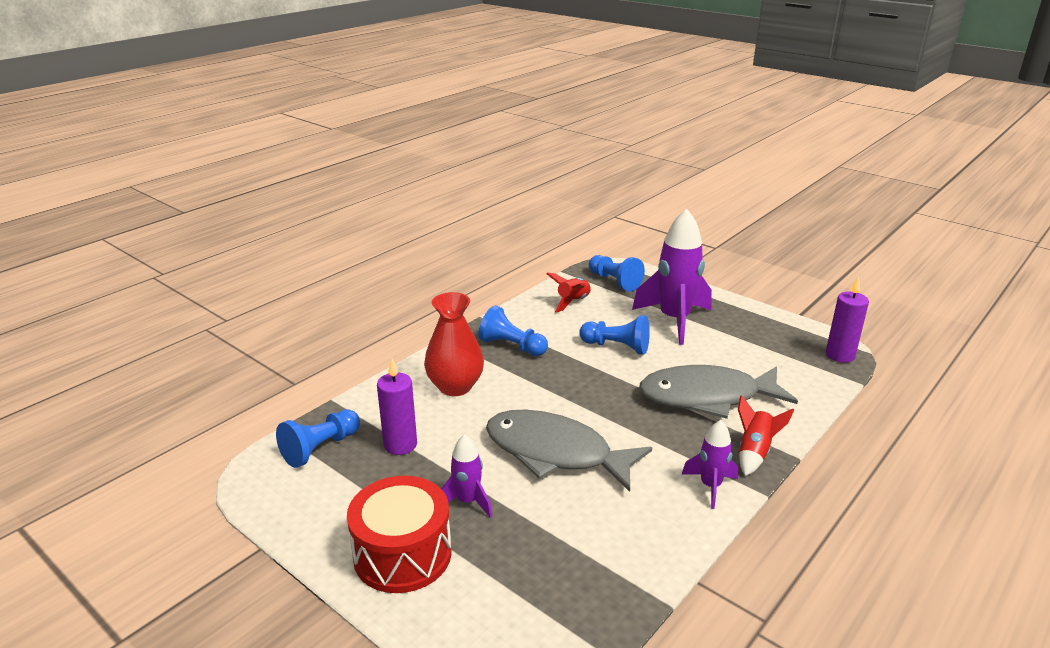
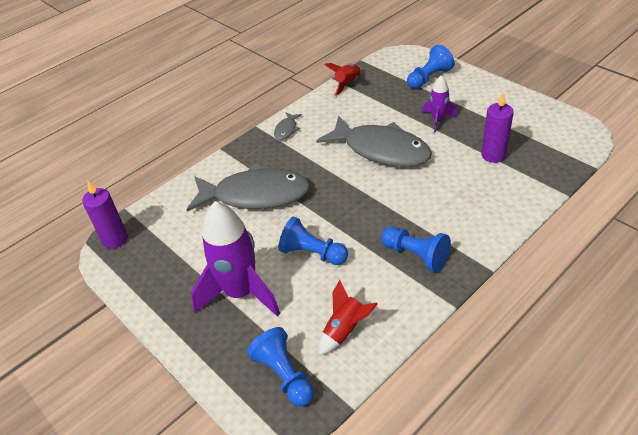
camera: 170 degrees left, 15 degrees up
blue pawn [276,409,360,468] -> blue pawn moved to [407,45,454,89]
red drum [347,476,452,593] -> none
red vase [424,292,484,396] -> none
purple rocket [682,420,738,509] -> grey fish [274,112,302,140]
red rocket [738,395,794,476] -> red rocket moved to [324,63,362,96]

